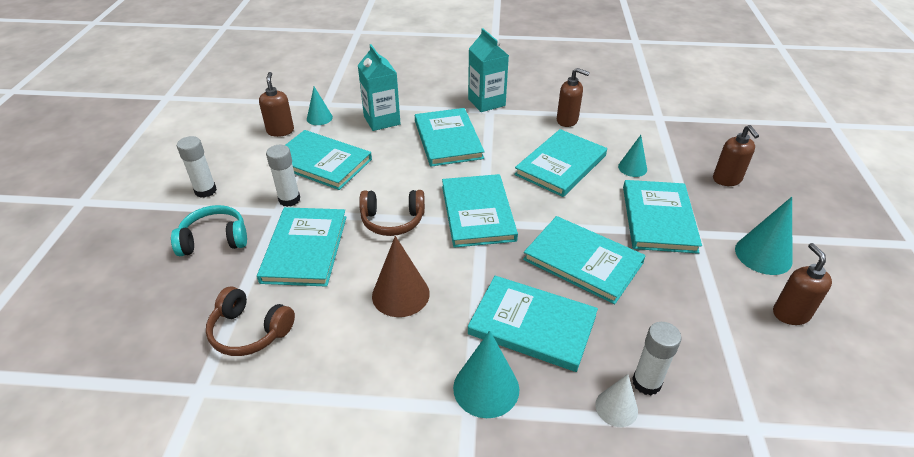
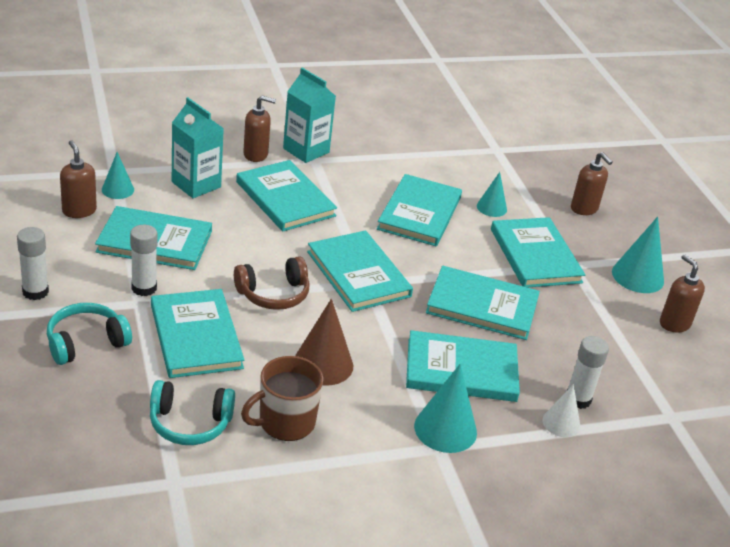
camera: 25 degrees left, 5 degrees down
brown headphones [206,286,295,356] -> turquoise headphones [150,380,235,445]
brown soap dispenser [557,68,590,127] -> brown soap dispenser moved to [243,96,276,162]
none -> brown mug [241,356,323,441]

